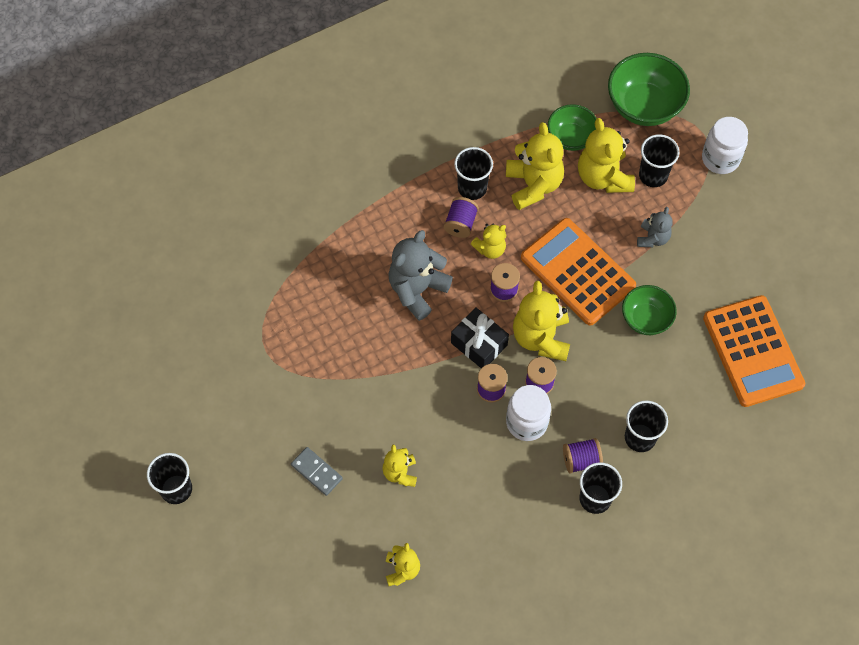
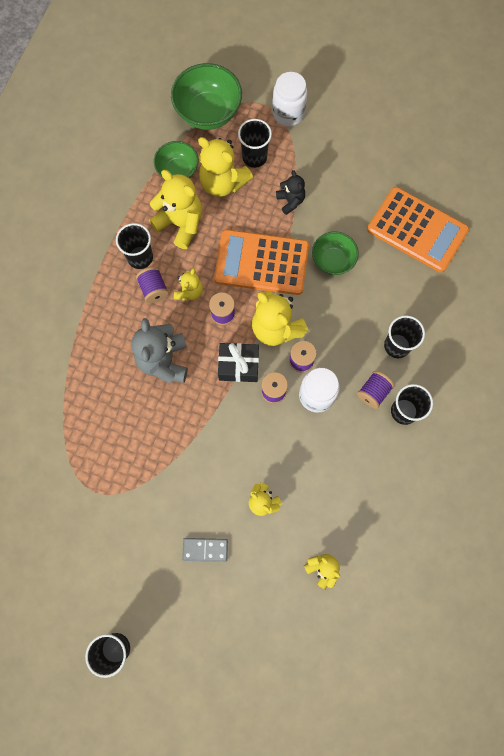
camera: 40 degrees left, 10 degrees up
grey teddy bear [637,207,673,247] -> black teddy bear [276,170,305,215]

